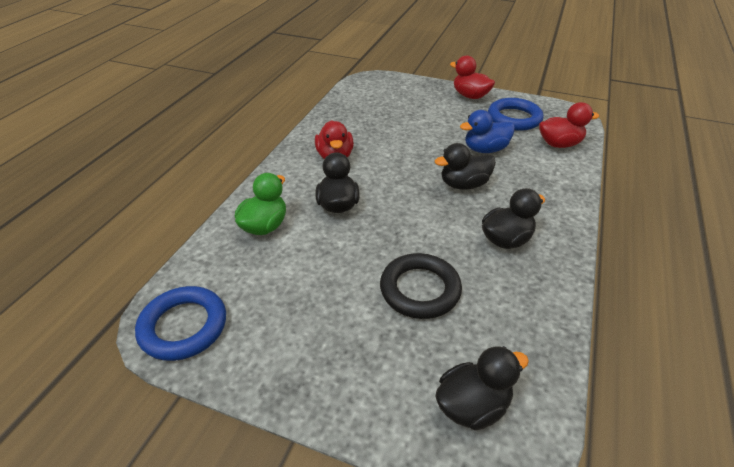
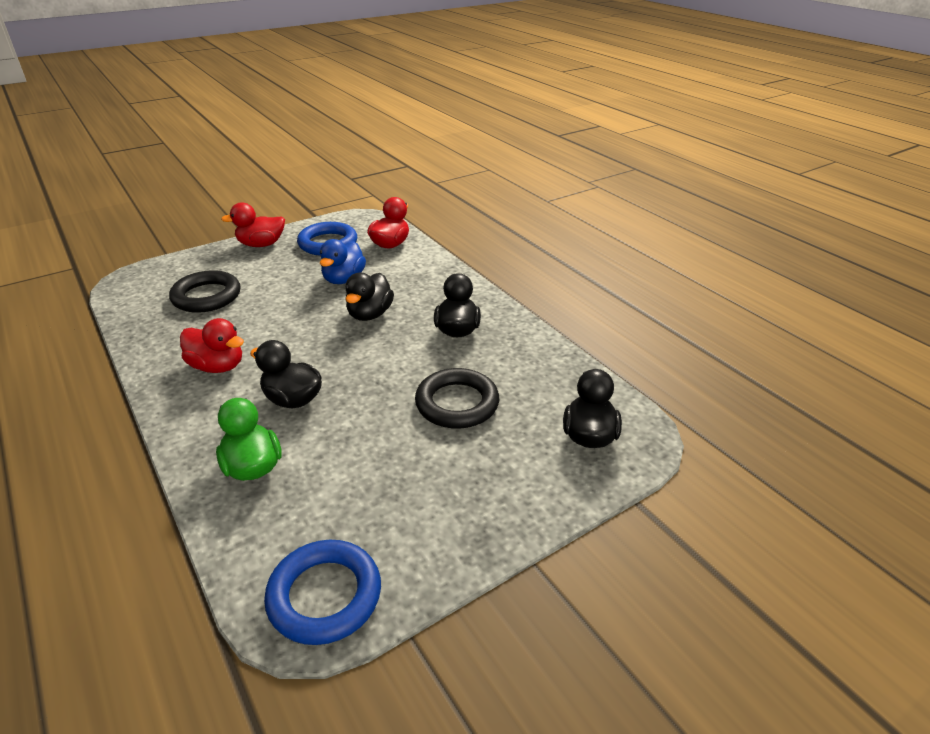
camera: 55 degrees left, 5 degrees down
none -> black ring [169,270,240,313]

